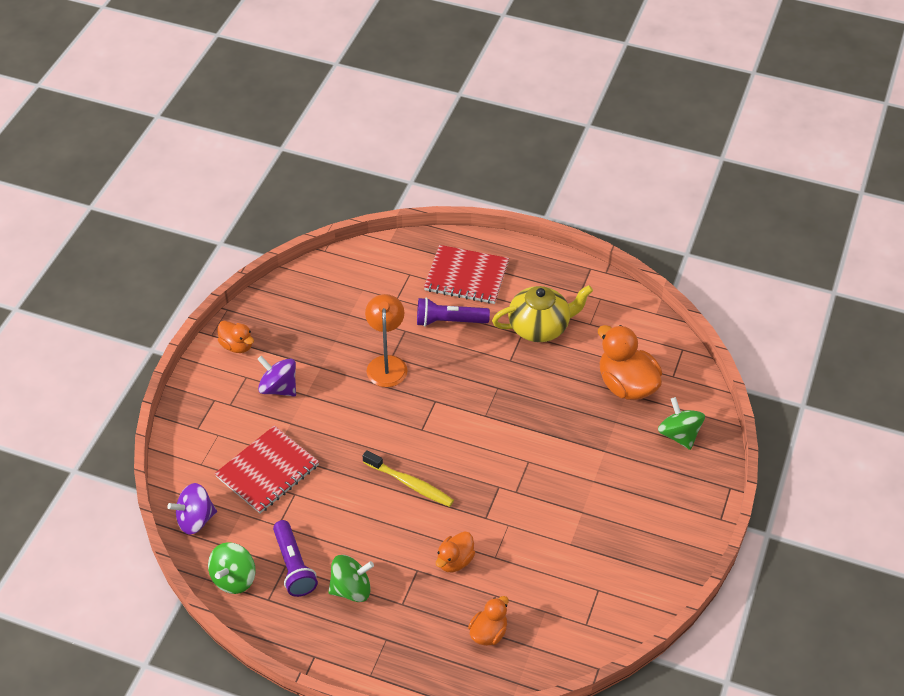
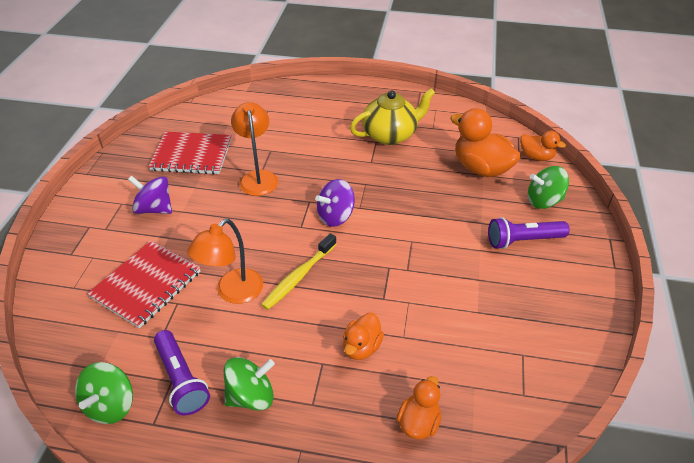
camera: 10 degrees left, 5 degrees down
purple spinning top [167,483,217,535] -> purple spinning top moved to [315,179,355,227]
orange duck [218,321,254,353] -> orange duck moved to [520,131,566,161]
yellow toothbrush [363,450,454,507] -> yellow toothbrush turned 105 degrees clockwise [261,233,337,310]
purple flashlight [417,297,490,327] -> purple flashlight moved to [488,217,570,249]
red notebook [424,245,509,304] -> red notebook moved to [148,132,231,174]
green spinning top [658,397,705,450] -> green spinning top turned 60 degrees counterclockwise [528,166,569,209]
none -> orange lamp [187,219,263,304]

